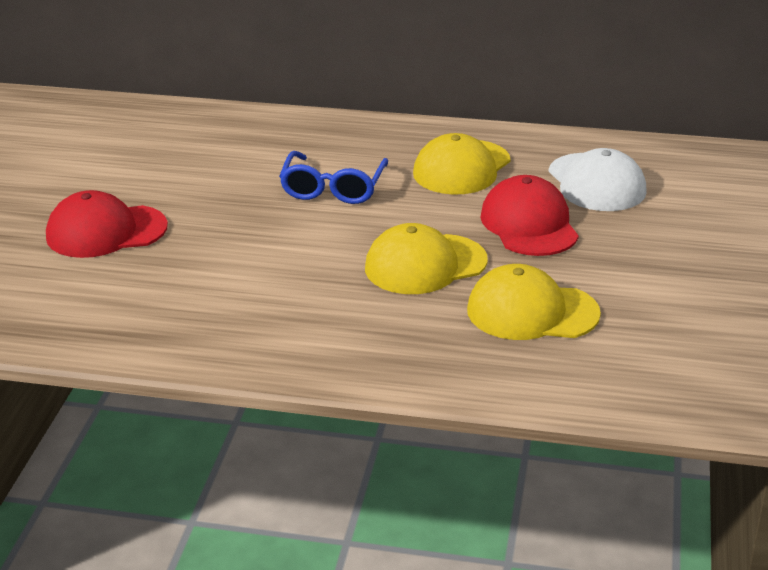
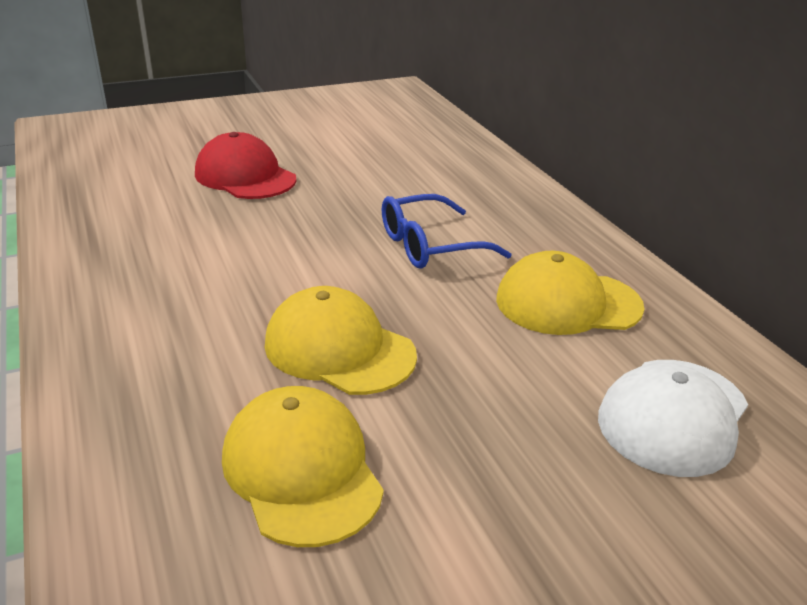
camera: 55 degrees right, 0 degrees up
red cap [480,175,579,256] -> none

